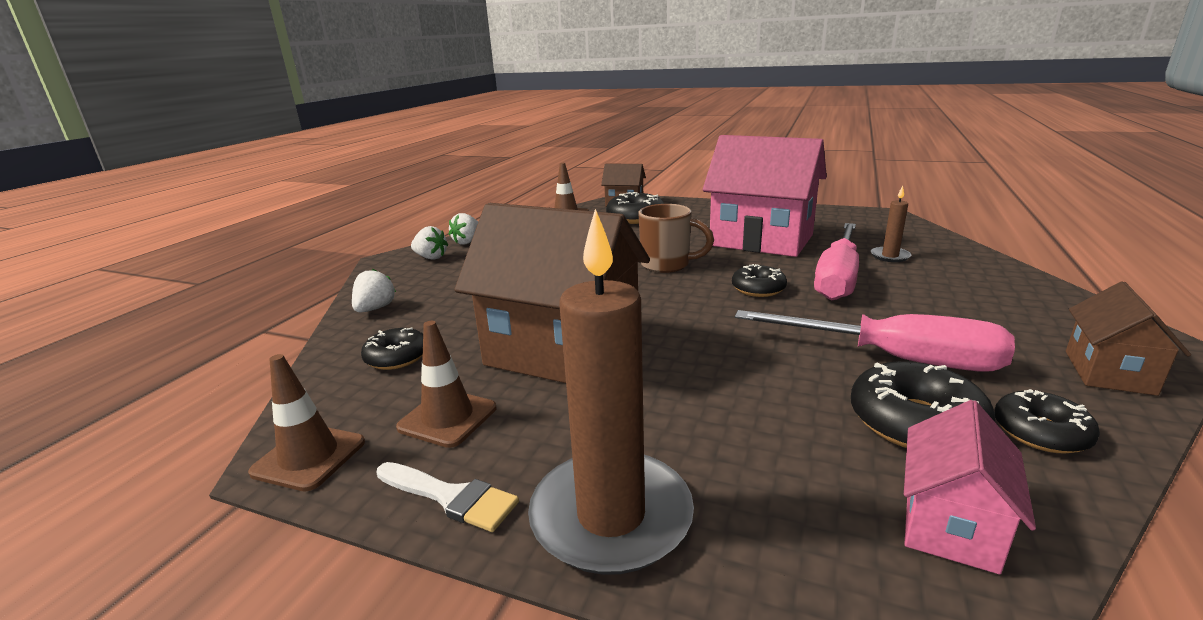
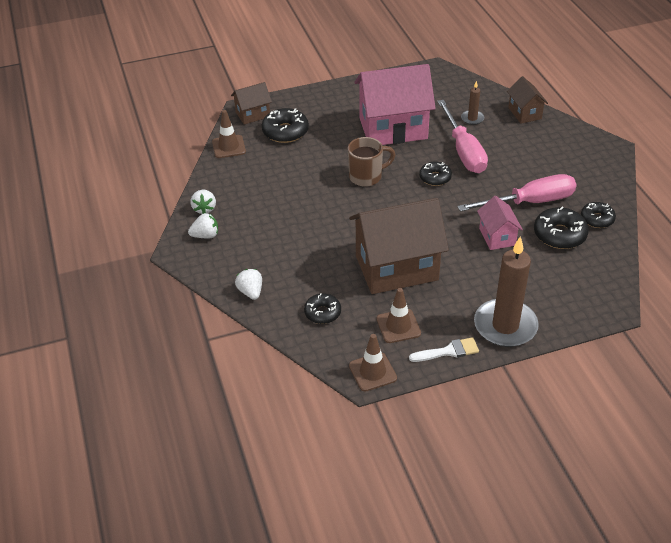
camera: 40 degrees left, 20 degrees up
pink house [904,400,1036,574] -> pink house moved to [477,196,523,250]
brown house [1066,281,1191,396] -> brown house moved to [507,76,548,124]

